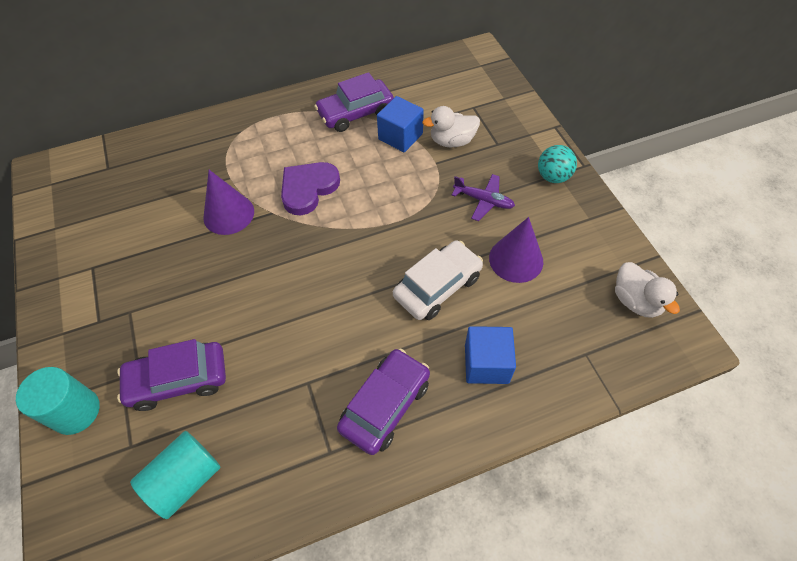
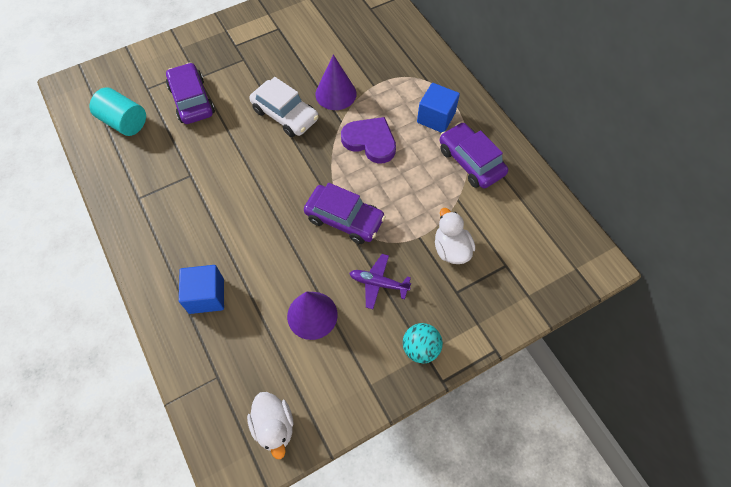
camera: 80 degrees right, 5 degrees up
turquoise cylinder [16,367,100,435] -> none
purple car [337,348,430,455] -> purple car moved to [304,183,386,244]
blue cube [377,96,424,152] -> blue cube moved to [417,83,460,133]
white car [393,240,483,320] -> white car moved to [250,77,319,137]
purple plane [452,174,515,221] -> purple plane turned 90 degrees clockwise [349,254,411,309]
white duck [615,262,680,318] -> white duck turned 75 degrees counterclockwise [247,392,293,459]

